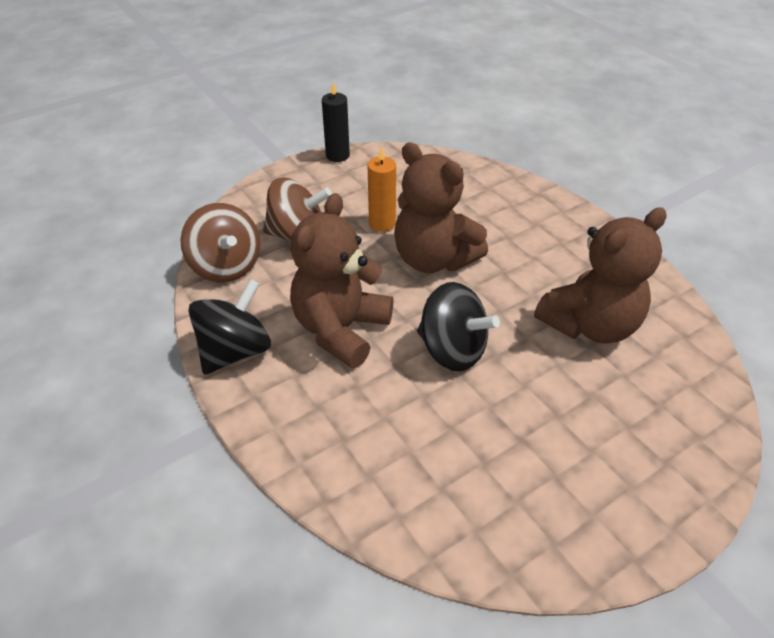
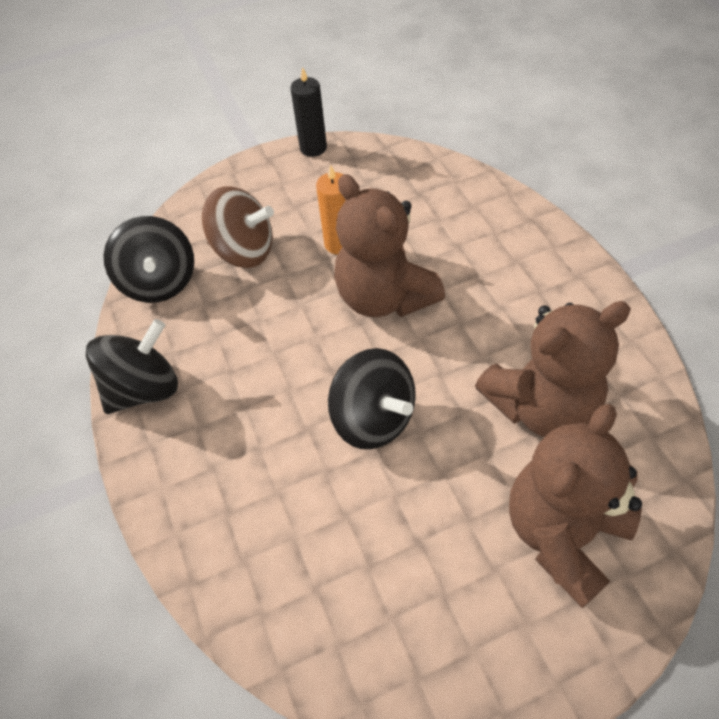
camera: 15 degrees right, 10 degrees up
brown spinning top [180,203,260,283] -> black spinning top [104,216,194,303]
brown teddy bear [290,193,393,368] -> brown teddy bear moved to [509,404,642,608]

